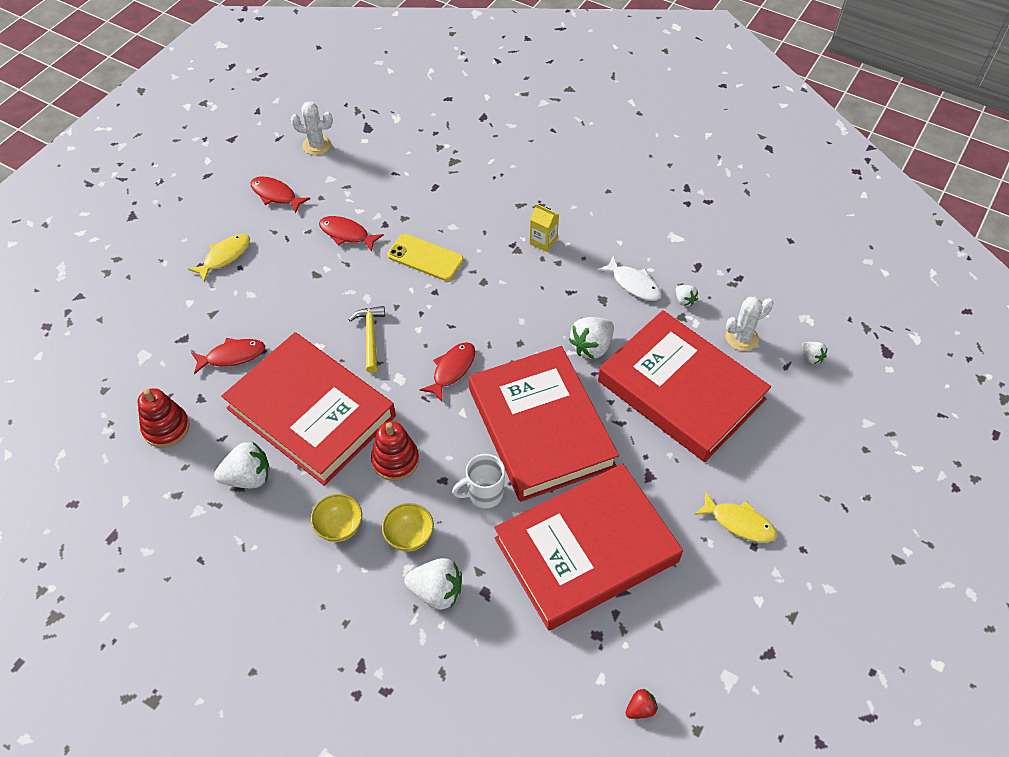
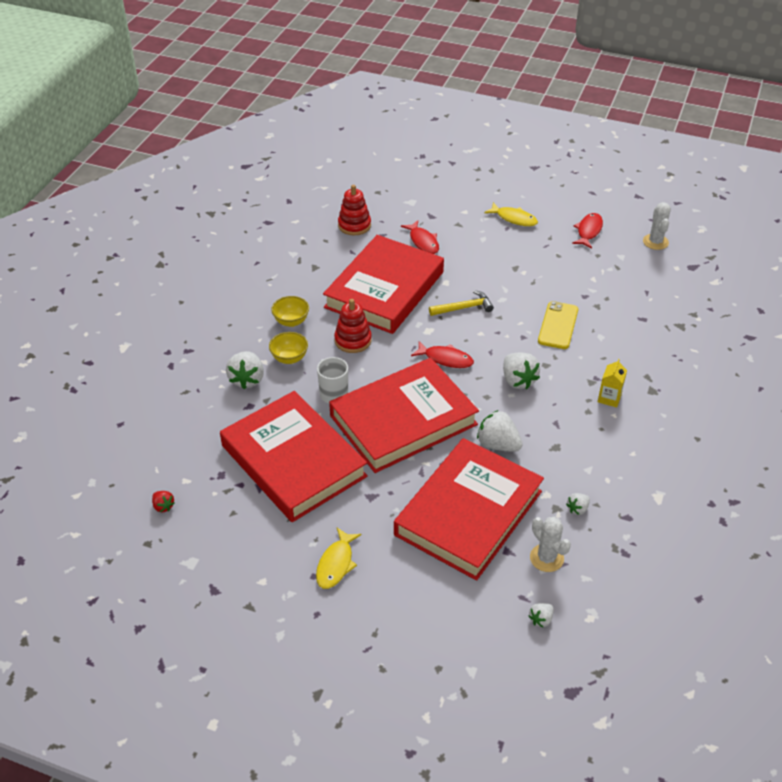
camera: 80 degrees right, 10 degrees down
white strawberry [214,442,270,488] -> white strawberry moved to [503,352,540,389]
red fish [319,216,384,252] -> none
white fish [597,256,661,301] -> none

